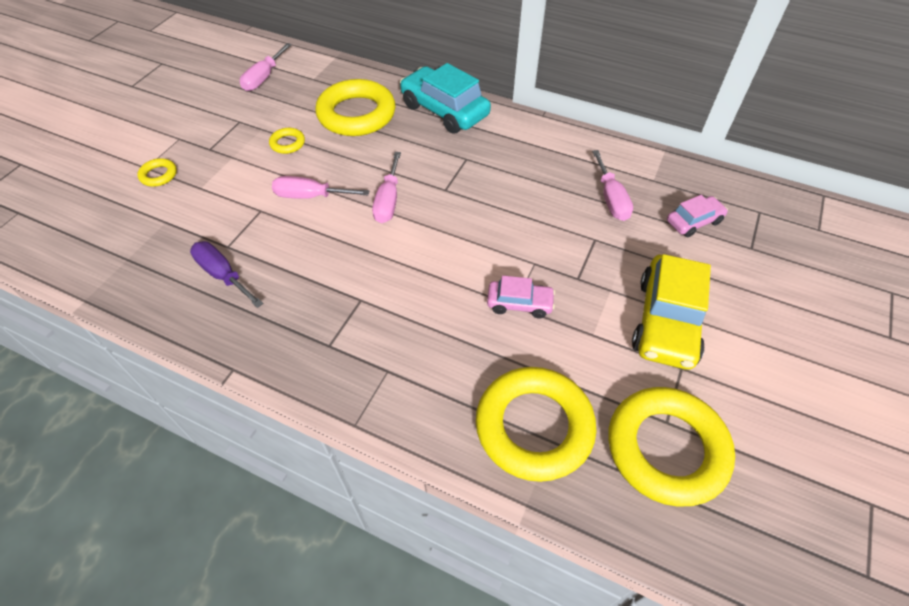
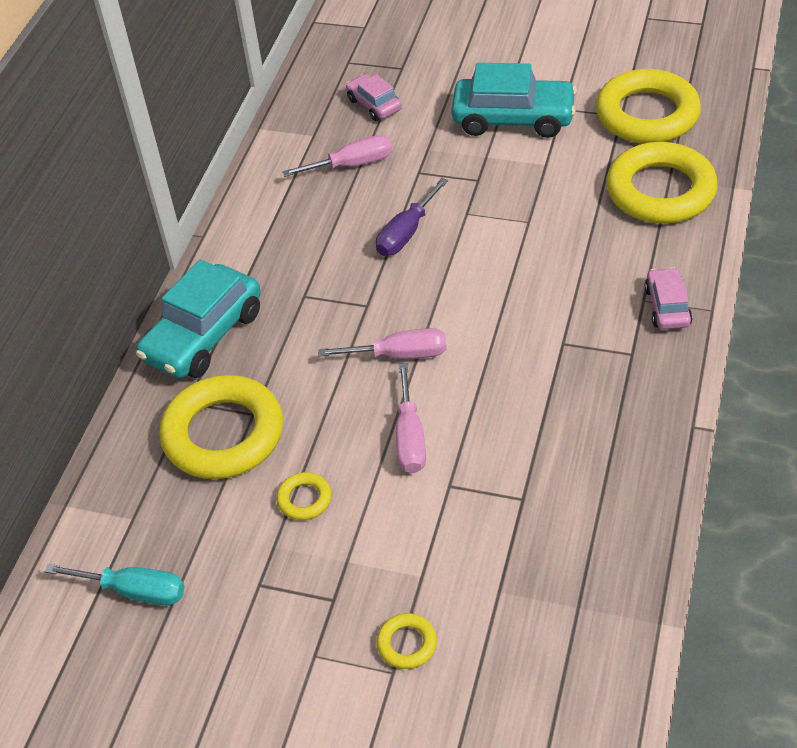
camera: 95 degrees left, 5 degrees down
purple screwdriver [190,241,263,308] -> purple screwdriver moved to [376,178,448,256]
pink screwdriver [240,43,292,91] -> turquoise screwdriver [45,564,185,606]
pink car [487,276,555,318] -> pink car moved to [645,267,693,329]
yellow car [632,254,711,370] -> turquoise car [451,63,577,138]

